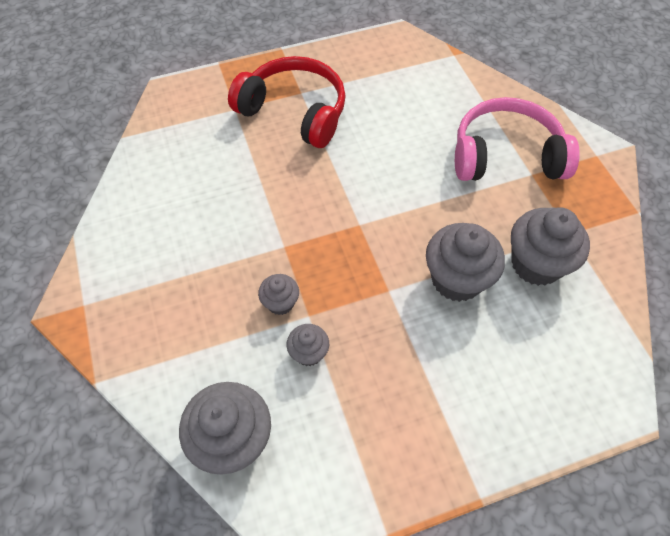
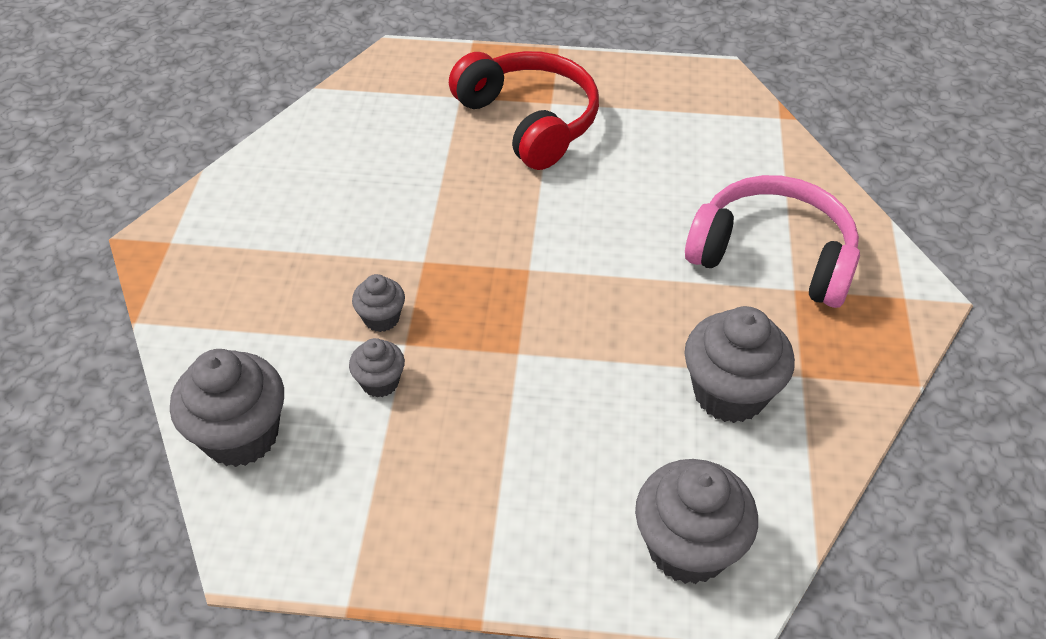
camera: 25 degrees right, 10 degrees down
grey cupcake [426,223,505,302] -> grey cupcake moved to [635,459,758,584]

